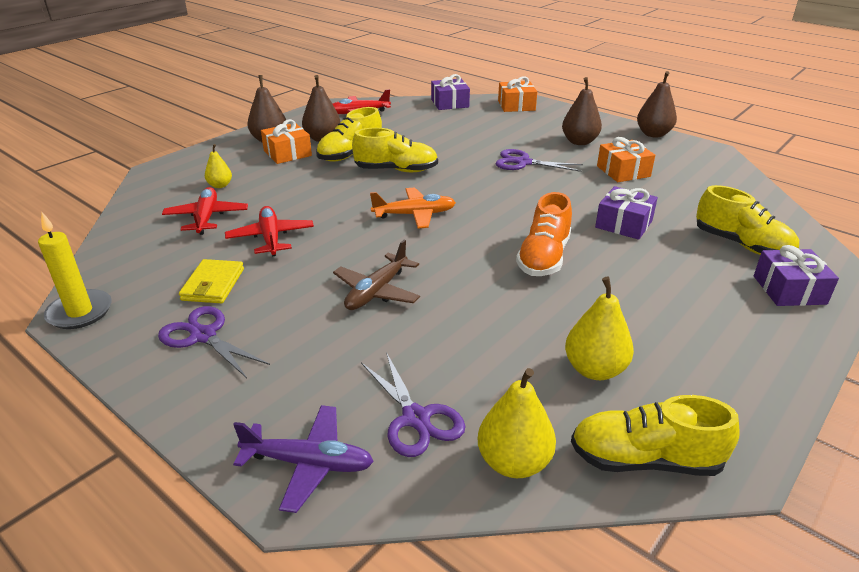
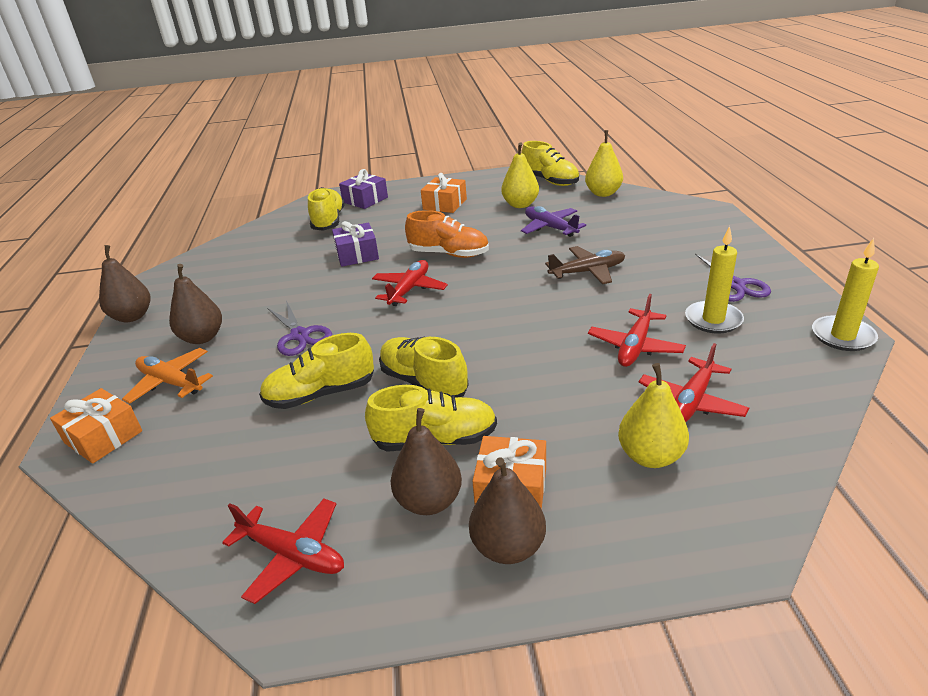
camera: 135 degrees left, 0 degrees up
yellow wallet [179,259,244,303] -> yellow candle [685,226,744,334]
yellow pear [205,144,232,188] -> yellow pear [618,363,689,468], size x1.67
purple plane [233,405,374,513] -> purple plane moved to [521,206,586,237]
purple scissors [361,352,465,457] -> none
orange plane [370,187,456,229] -> orange plane moved to [122,348,213,404]
purple gift [431,74,470,110] -> none
orange shoe [516,192,572,276] -> orange shoe turned 45 degrees clockwise [405,210,489,258]
orange gift [597,137,655,182] -> orange gift moved to [421,173,467,213]
none -> yellow shoe [259,333,374,409]
none -> red plane [372,260,448,306]

